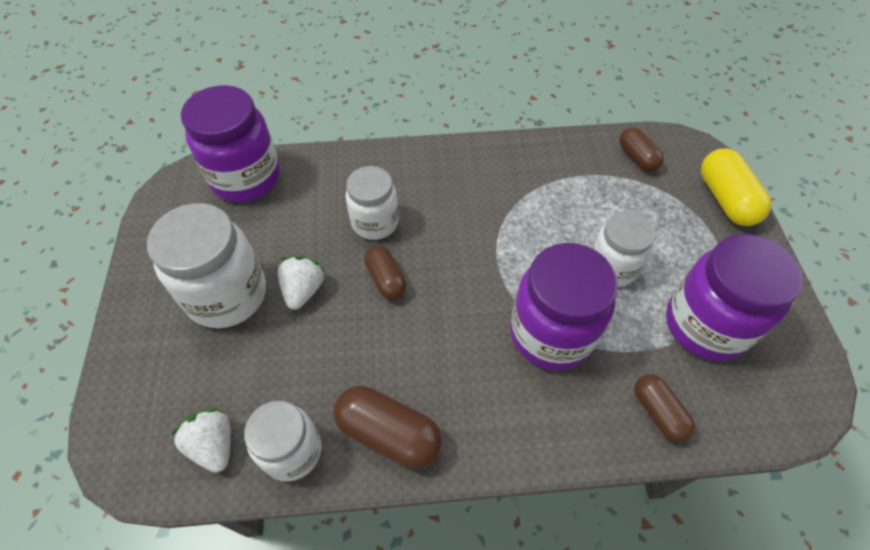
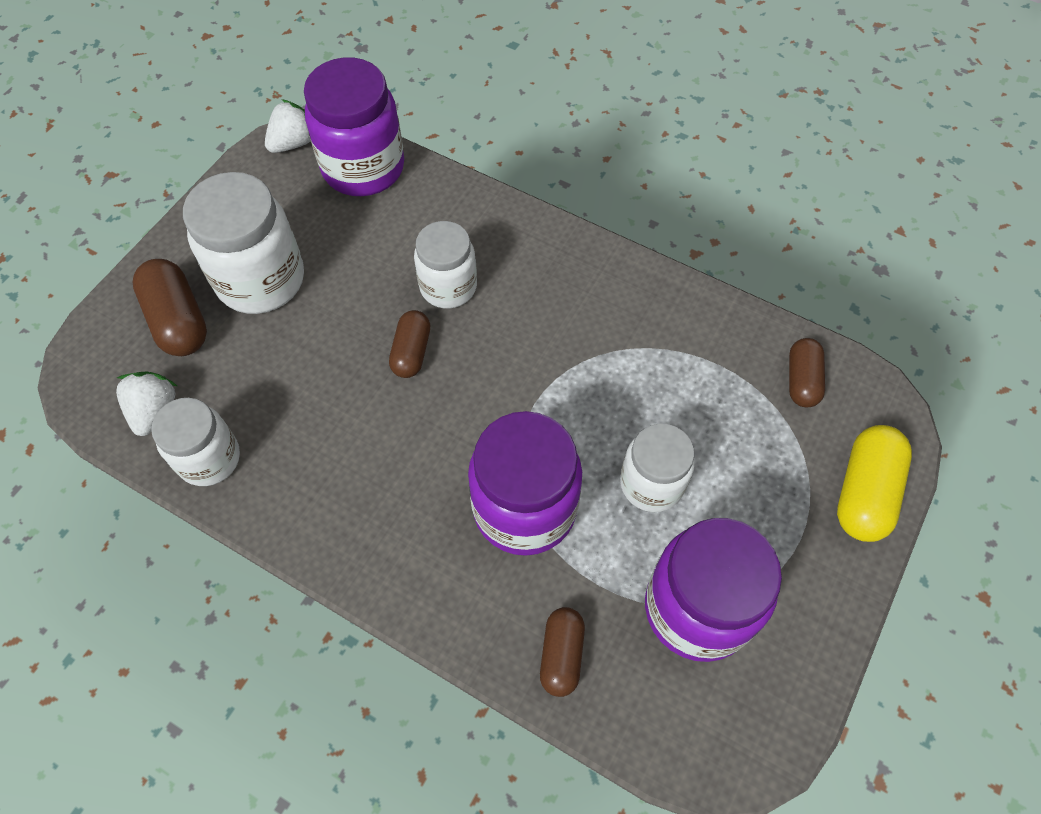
camera: 35 degrees right, 5 degrees up
white strawberry [278,256,325,310] -> white strawberry moved to [265,99,311,153]
brown capsule [333,386,442,468] -> brown capsule moved to [133,259,207,356]

